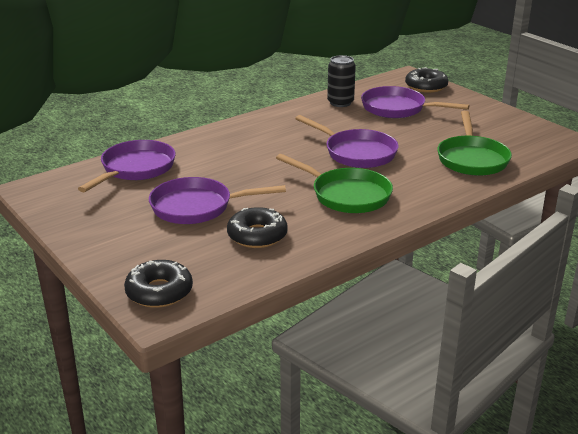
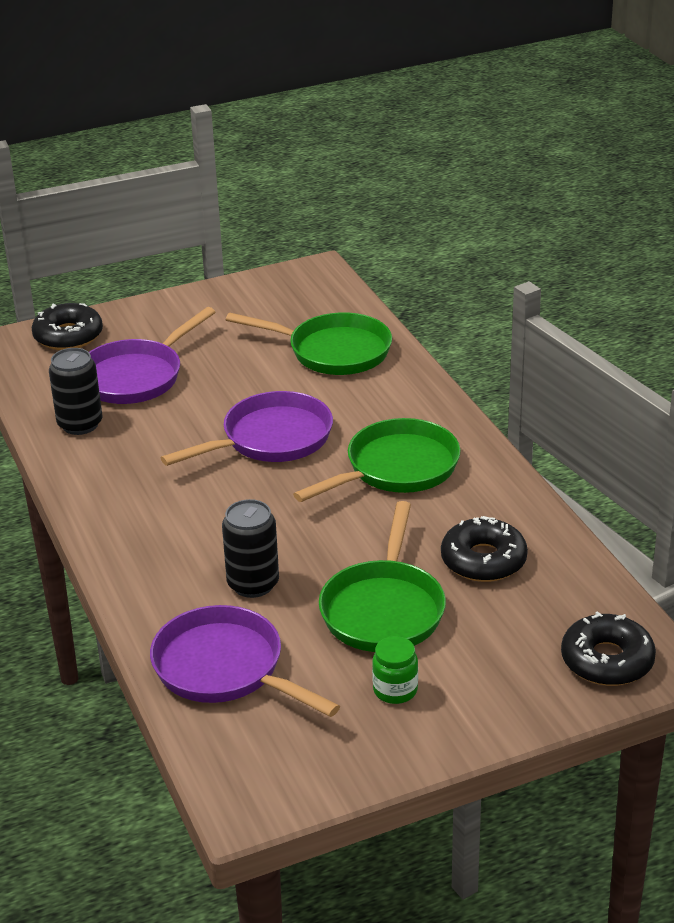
camera: 75 degrees left, 5 degrees up
purple pan [149,177,286,224] -> green pan [319,501,446,652]
none -> black can [222,499,279,598]
none -> green jar [372,636,418,704]

